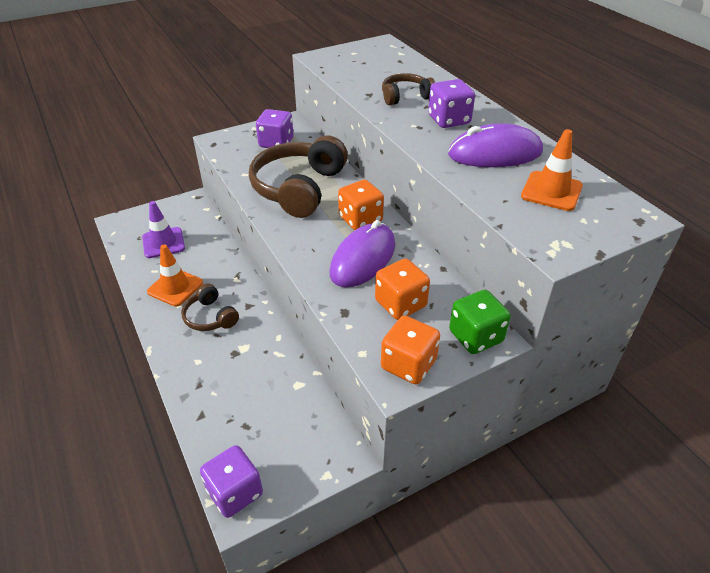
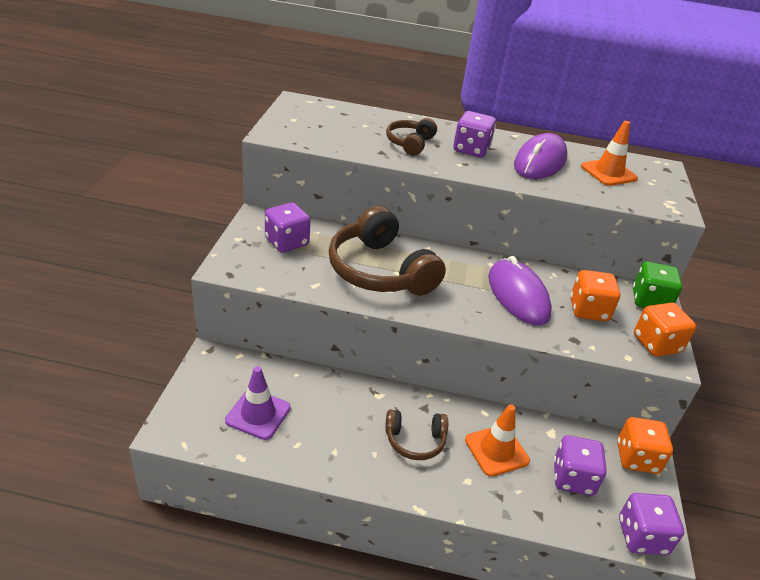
camera: 55 degrees left, 5 degrees down
orange traffic cone [147,244,203,307] -> orange traffic cone moved to [465,404,530,477]
orange dice [338,180,384,230] -> orange dice moved to [617,417,673,474]
none -> purple dice [554,435,607,496]

